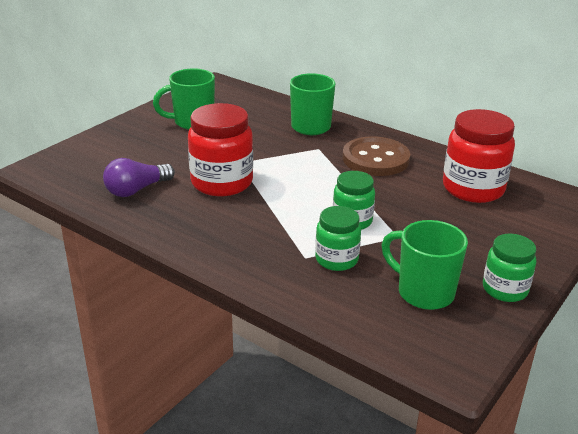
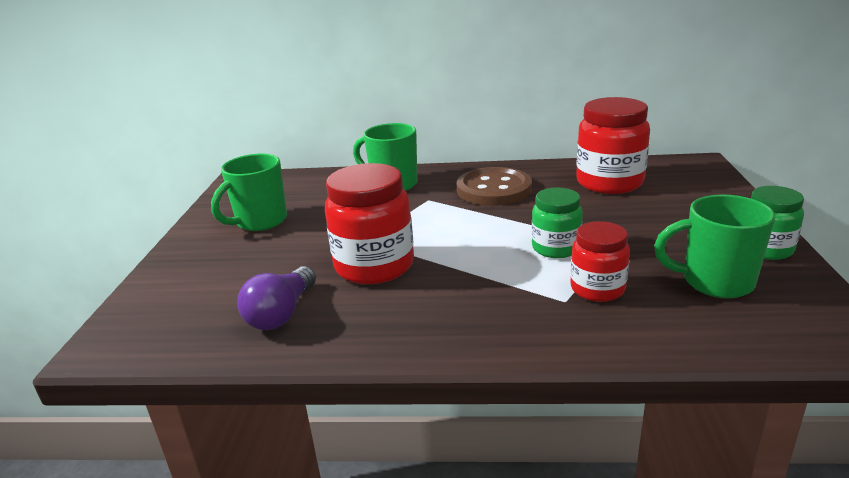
camera: 30 degrees left, 5 degrees down
green jar [315,206,361,271] -> red jar [570,221,630,302]

